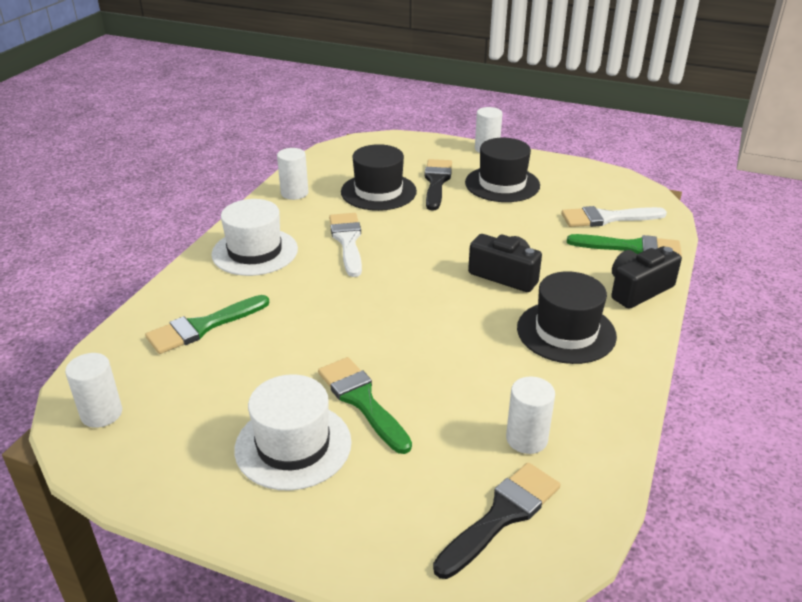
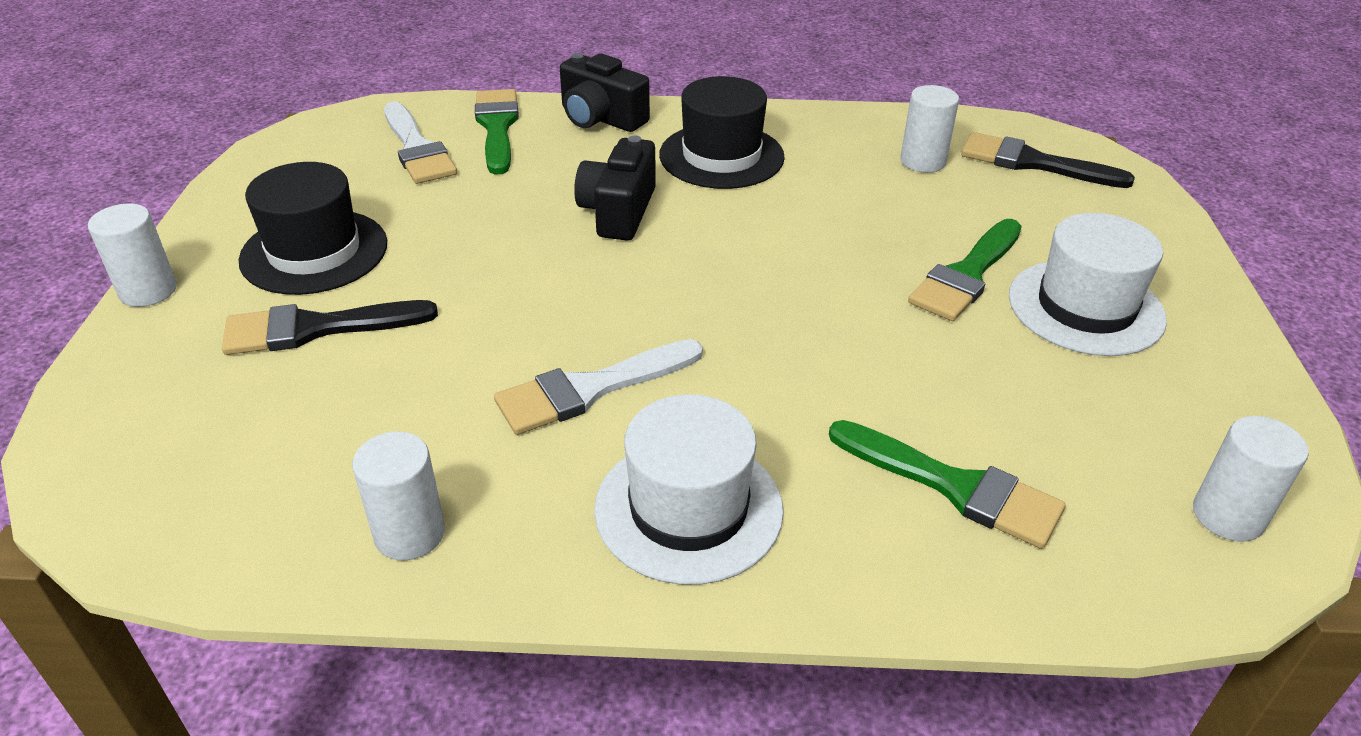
camera: 110 degrees left, 5 degrees up
black hat [341,144,417,211] -> none

